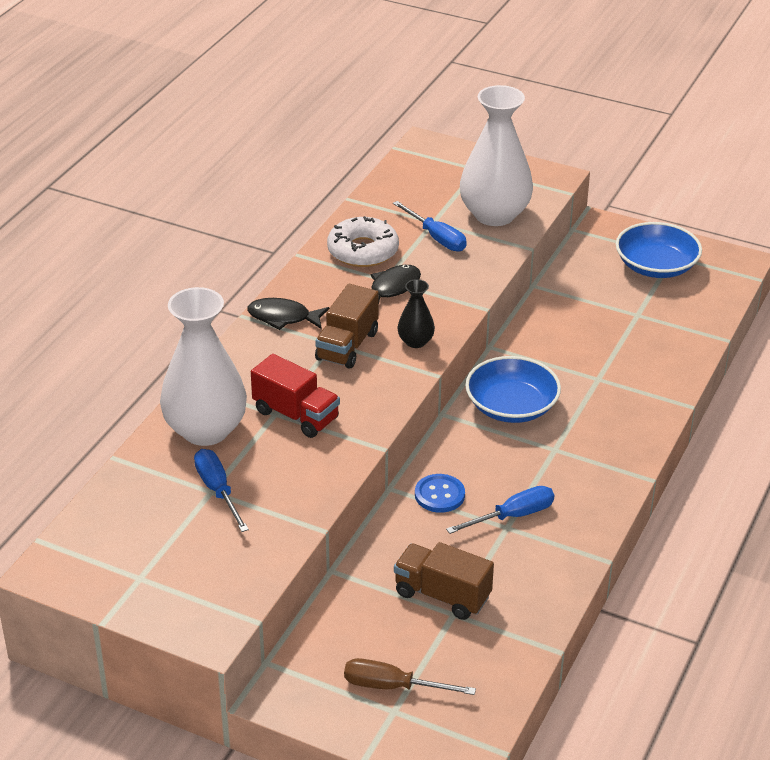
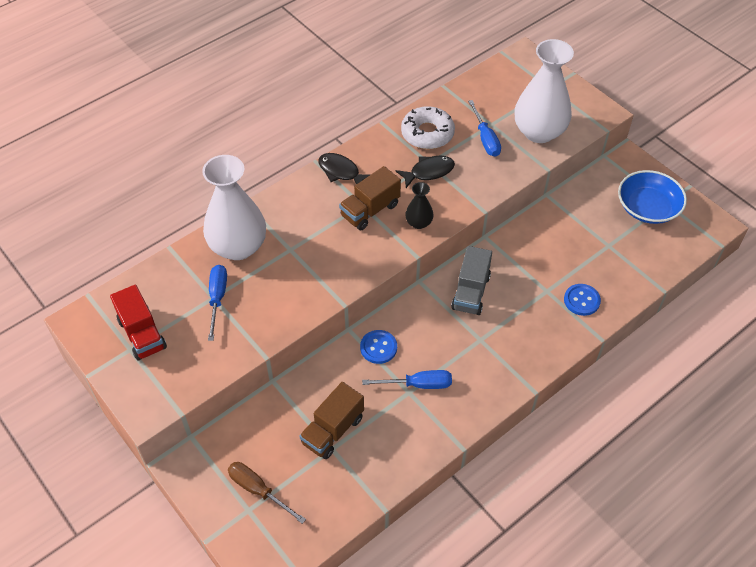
camera: 25 degrees right, 15 degrees up
red truck [251,354,340,438] -> red truck moved to [110,285,167,361]
brown truck [394,542,494,620] -> brown truck turned 105 degrees counterclockwise [300,382,364,459]
blue bowl [465,356,561,423] -> grey truck [451,246,492,315]
none -> blue button [564,284,601,316]

